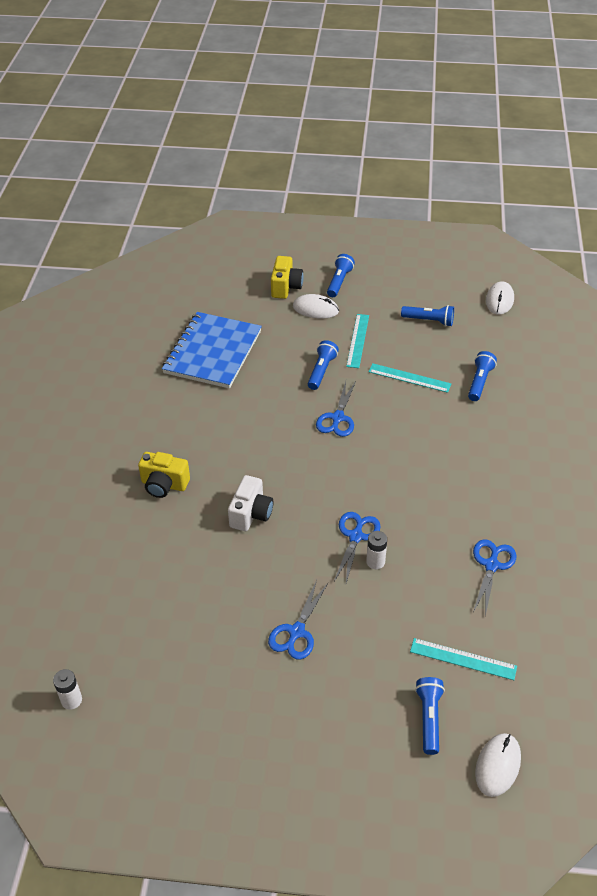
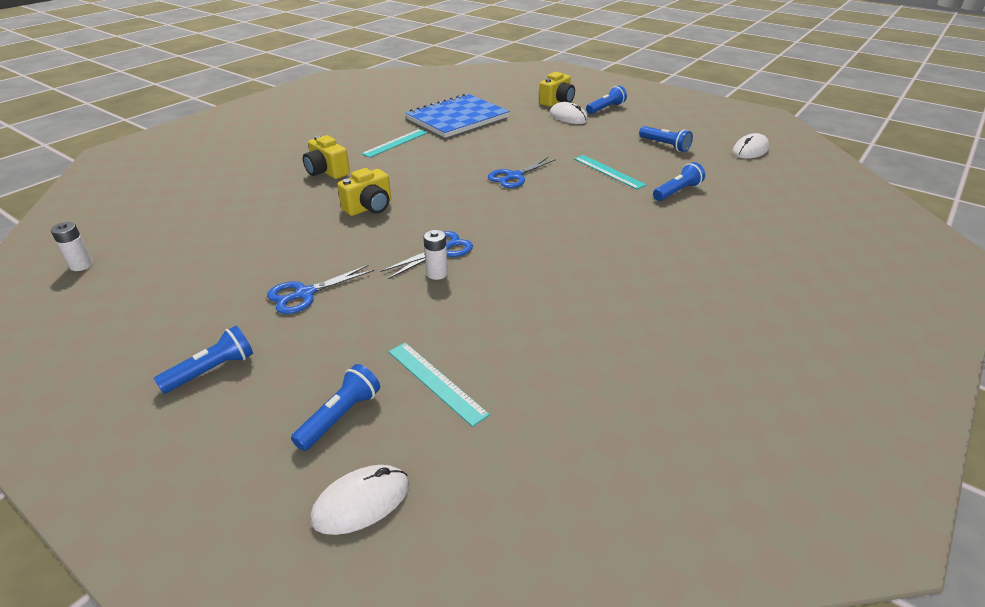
camera: 30 degrees right, 10 degrees down
white camera [228,475,273,531] -> yellow camera [337,168,391,216]
blue flashlight [308,340,339,390] -> blue flashlight moved to [154,326,253,394]
turquoise ruler [346,314,369,368] -> turquoise ruler moved to [361,129,428,157]
blue scissors [473,539,517,616] -> none

